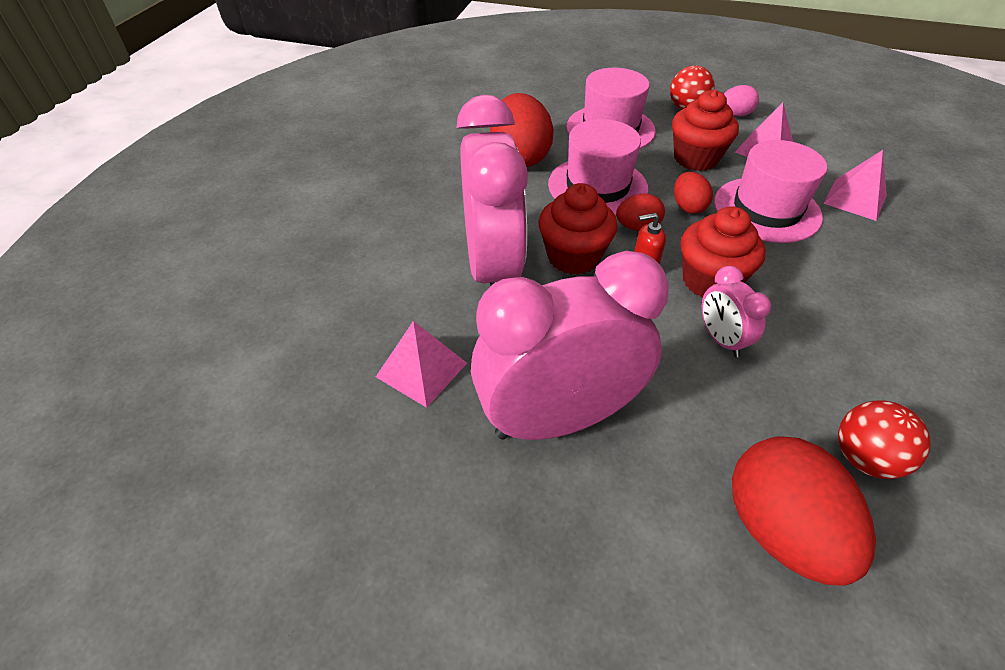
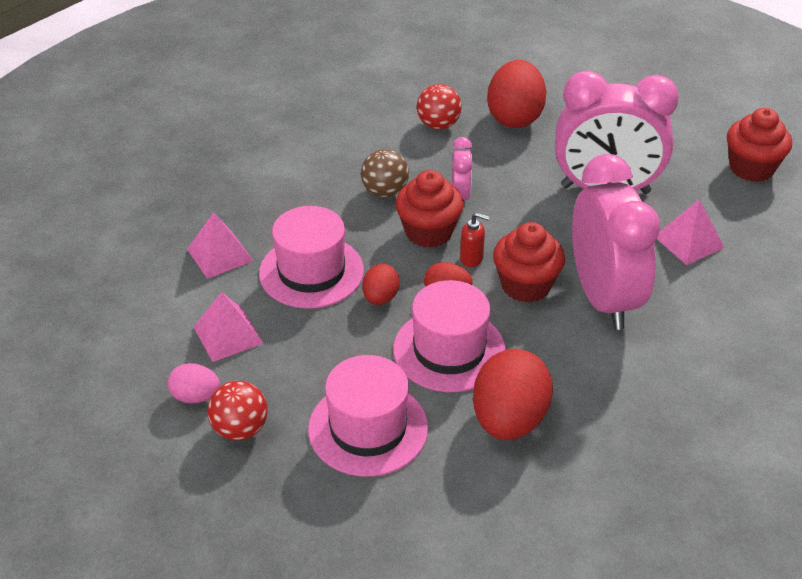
camera: 155 degrees left, 5 degrees down
pink clock [457,95,528,286] -> pink clock turned 150 degrees clockwise [572,154,660,330]
red cupcake [672,89,739,171] -> red cupcake moved to [727,108,792,182]
none -> brown ball [361,149,409,198]

